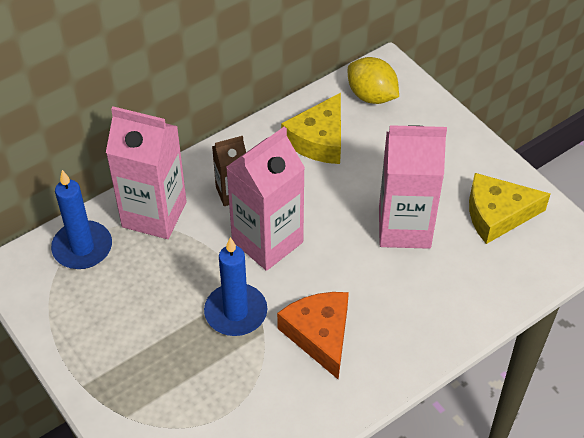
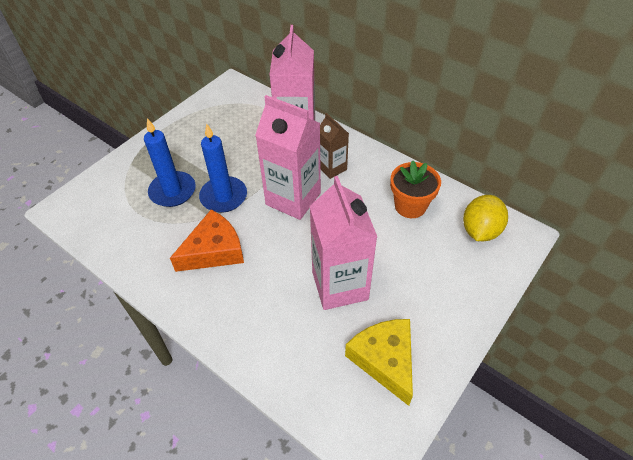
camera: 75 degrees right, 0 degrees up
blue candle [51,170,112,269] -> blue candle moved to [144,118,196,207]
yellow cheese [281,93,341,164] -> orange flower pot [390,161,441,218]

